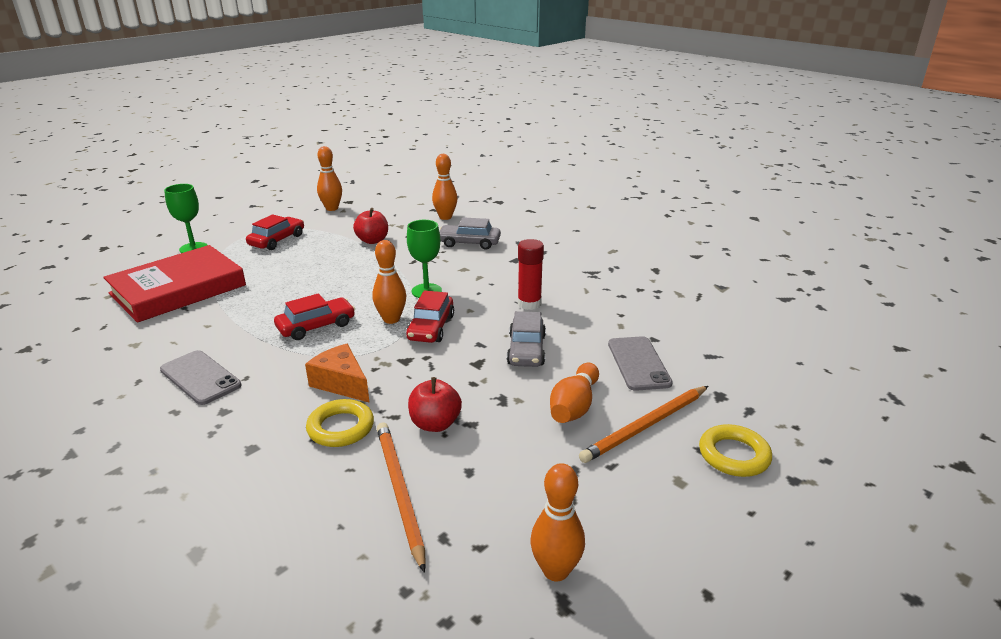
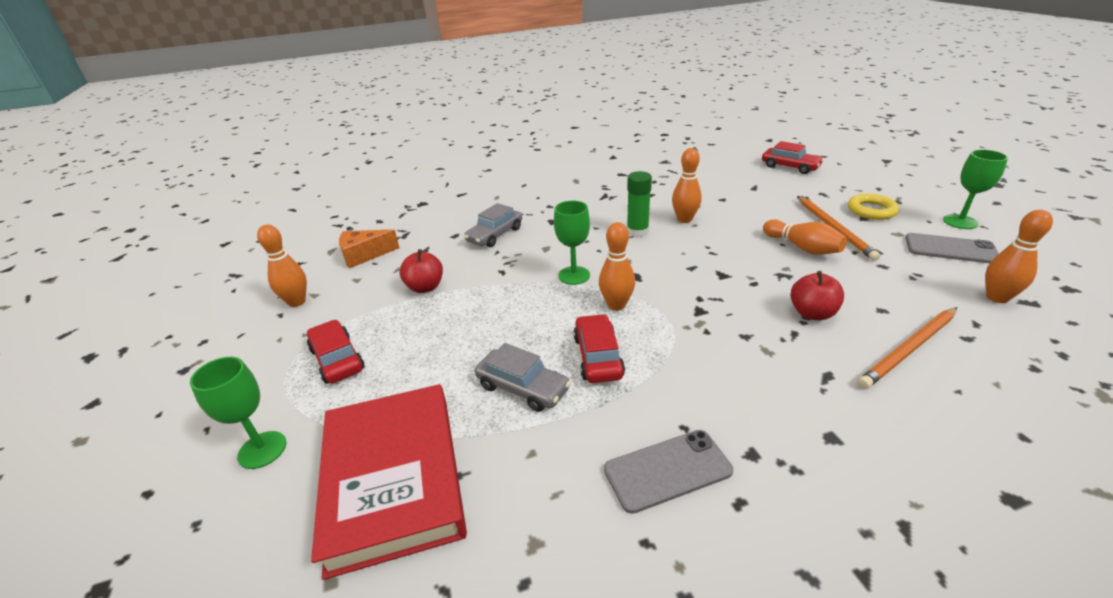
camera: 60 degrees left, 5 degrees up
orange cheese [305,344,370,403] -> orange cheese moved to [339,229,399,268]
yellow ring [306,399,374,447] -> none
orange pencil [377,422,426,573] -> orange pencil turned 45 degrees counterclockwise [858,307,957,389]
red car [406,290,454,343] -> red car moved to [762,141,824,174]
orange bowling pin [432,154,458,220] -> orange bowling pin moved to [672,148,702,223]
grey car [507,311,546,367] -> grey car moved to [475,343,571,412]
red glue stick [518,239,544,310] -> green glue stick [627,171,652,237]
grey phone [608,336,673,391] -> grey phone moved to [905,233,999,264]
none -> green goblet [943,150,1008,229]

